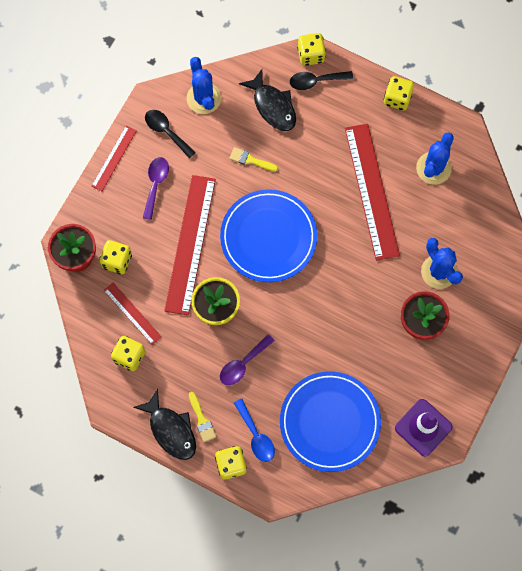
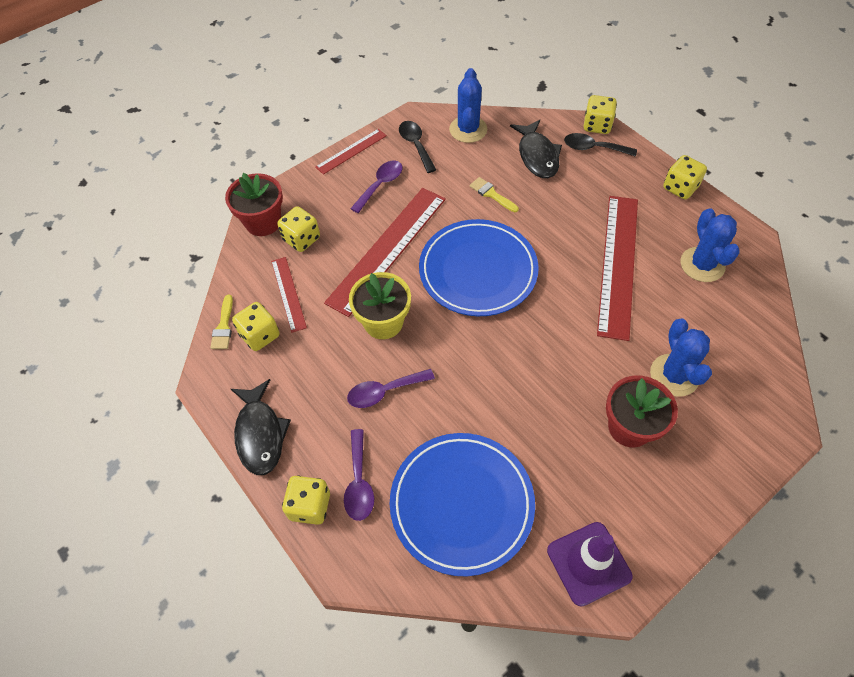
camera: 25 degrees right, 15 degrees down
yellow brush [189,392,216,442] -> yellow brush moved to [210,295,233,349]
blue spoon [234,399,275,462] -> purple spoon [344,429,374,521]
blue cactus [416,132,454,185] -> blue cactus turned 60 degrees counterclockwise [680,208,740,282]

